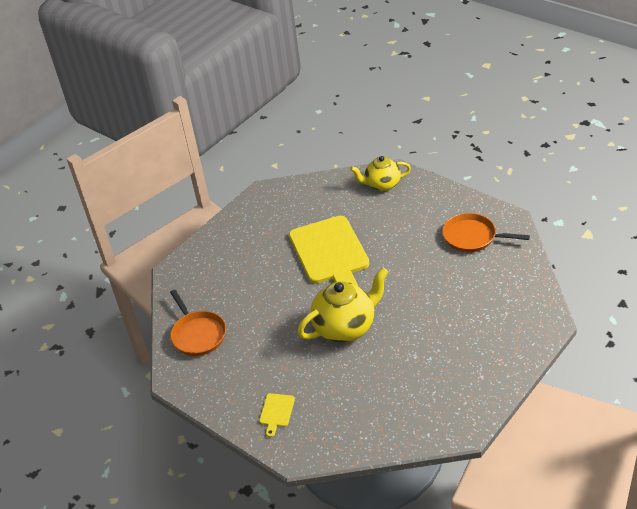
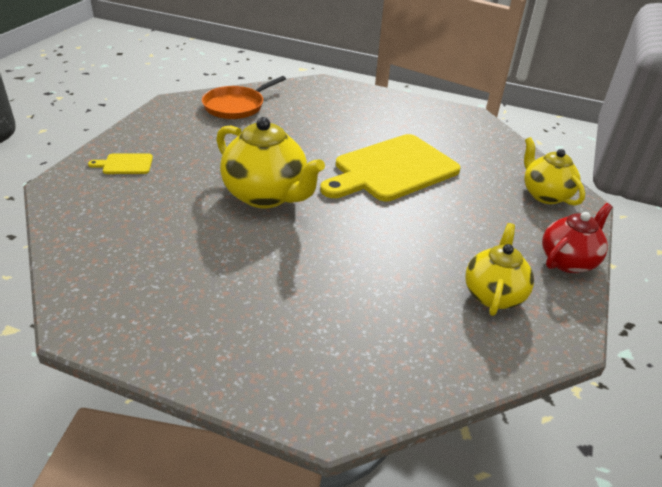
camera: 65 degrees right, 5 degrees down
orange pan [442,213,530,252] -> yellow teapot [465,223,534,316]
none -> red teapot [542,203,612,273]

